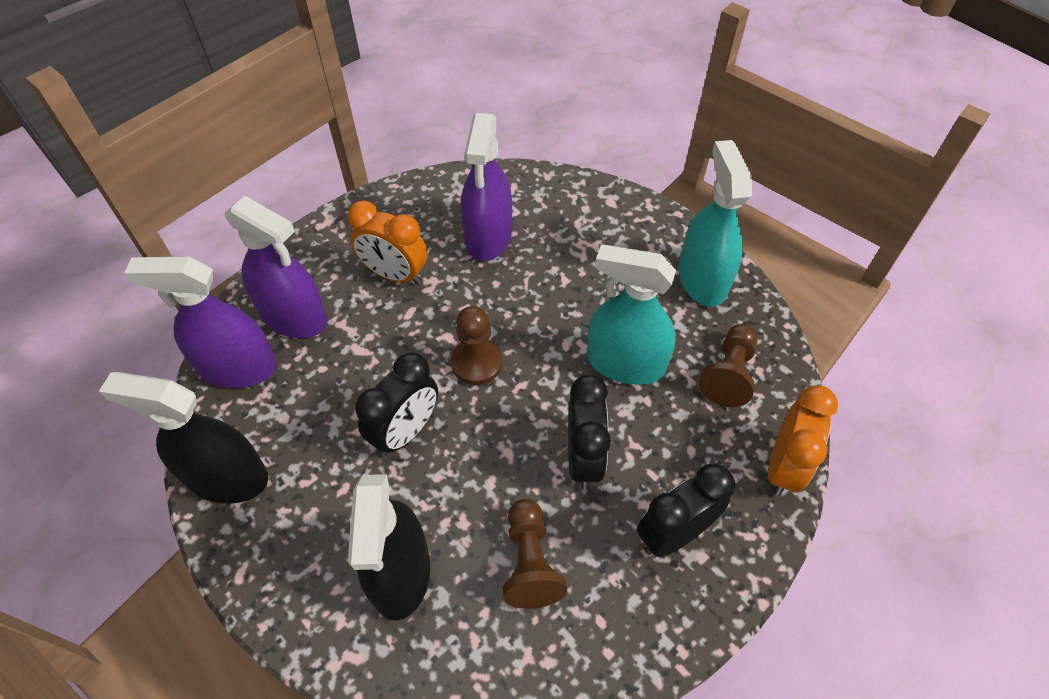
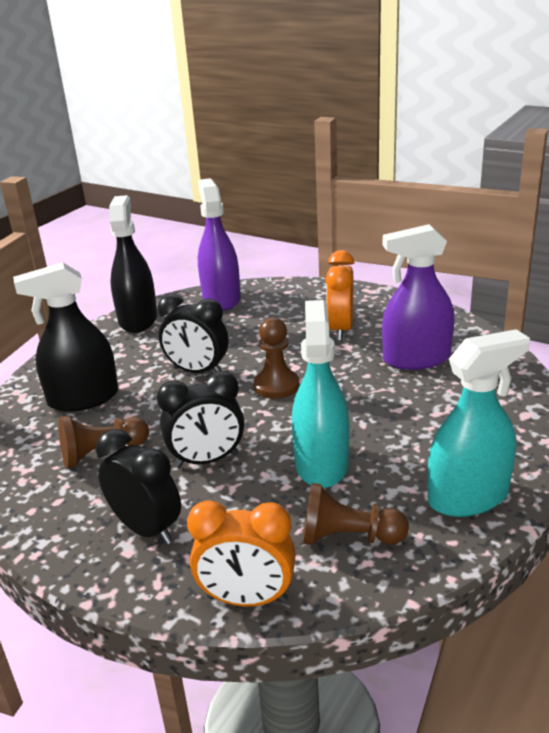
camera: 75 degrees right, 25 degrees down
purple spray bottle [224,195,327,338] -> none

